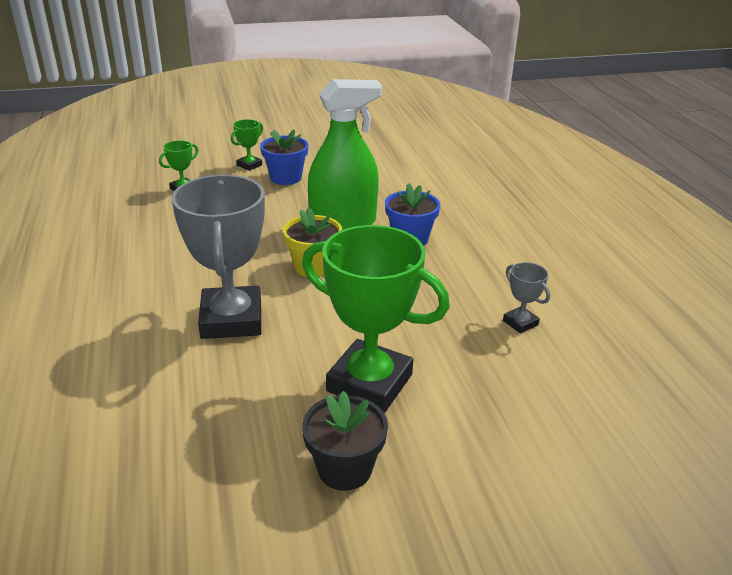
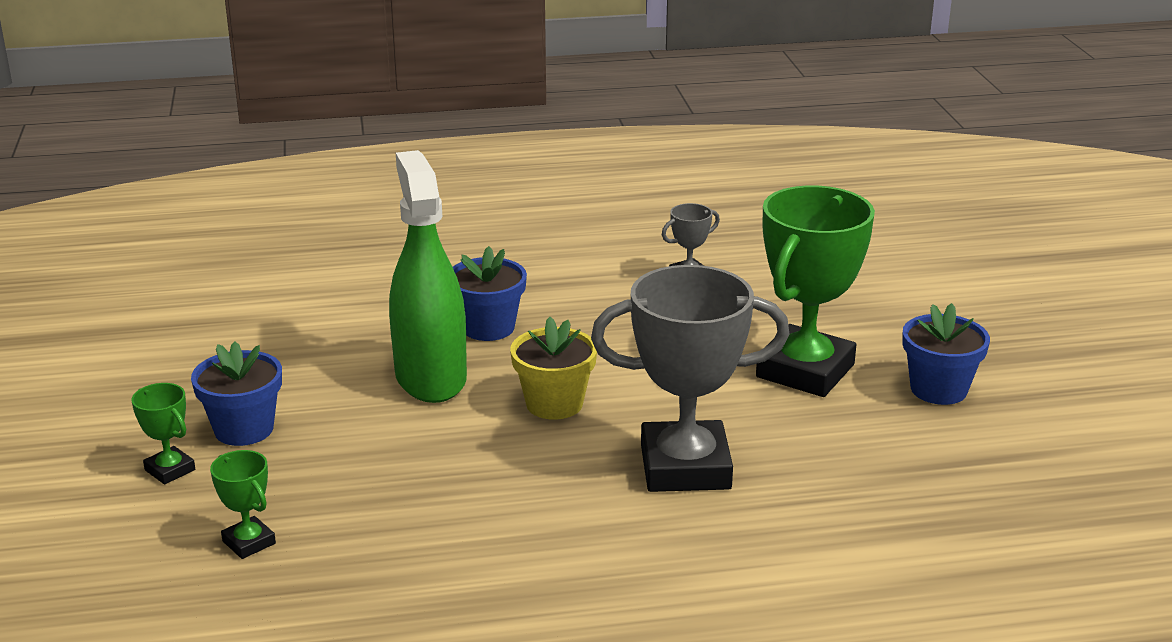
camera: 85 degrees left, 5 degrees down
black flower pot [302,391,388,491] -> blue flower pot [902,303,990,405]

